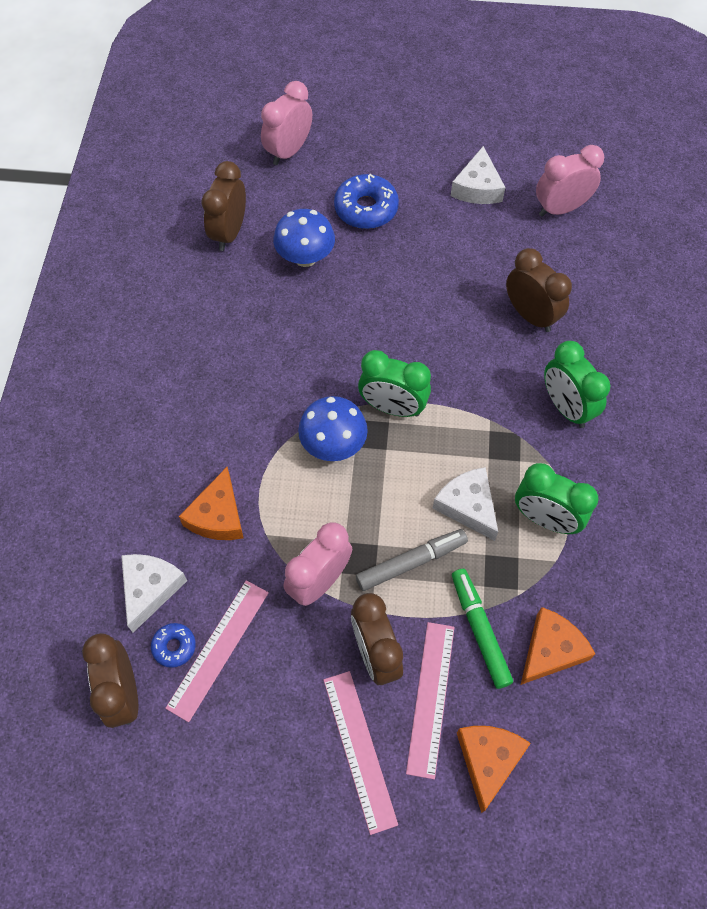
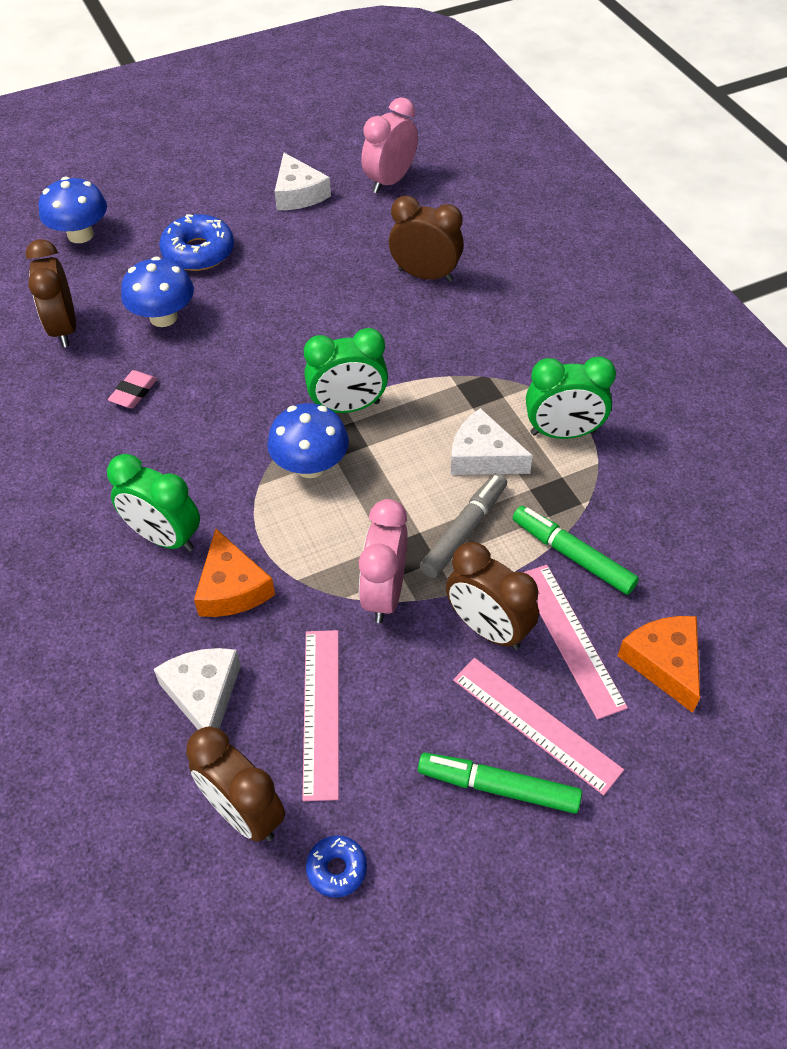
camera: 30 degrees left, 10 degrees down
blue donut [151,623,196,668] -> blue donut moved to [306,836,367,898]
pink clock [261,81,312,165] -> blue mushroom [39,177,107,243]
orange cheese [521,607,595,685] -> none
green clock [544,341,611,428] -> green clock moved to [107,454,200,552]
none -> pink eraser [108,370,157,408]
none -> green marker [418,753,582,814]

